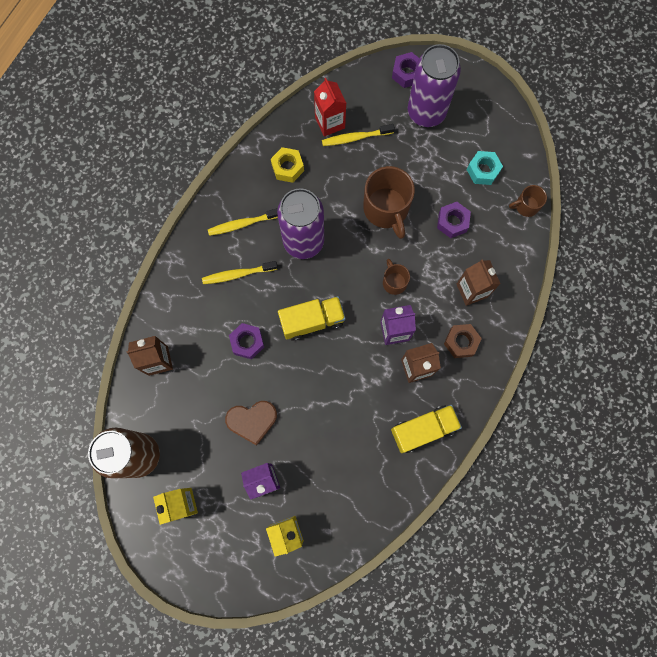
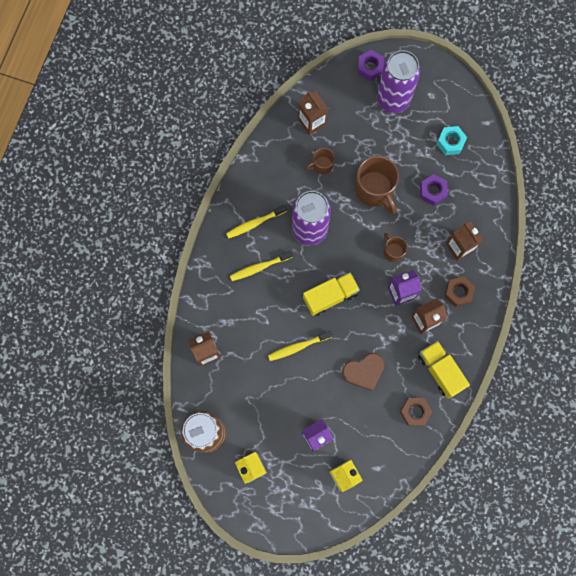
camera: 10 degrees left, 0 degrees up
brown heart [225,401,277,446] -> brown heart moved to [342,353,385,391]
purple nut [229,323,264,359] -> none
yellow nut [271,147,304,183] -> none
red carton [314,78,346,137] -> brown carton [298,91,328,135]
yellow toothbrush [322,124,395,146] -> yellow toothbrush moved to [268,331,332,361]
yellow truck [391,405,462,453] -> yellow truck turned 90 degrees counterclockwise [418,341,470,399]
brown mug [509,185,547,217] -> brown mug moved to [306,148,335,174]
none -> brown nut [400,398,432,426]

